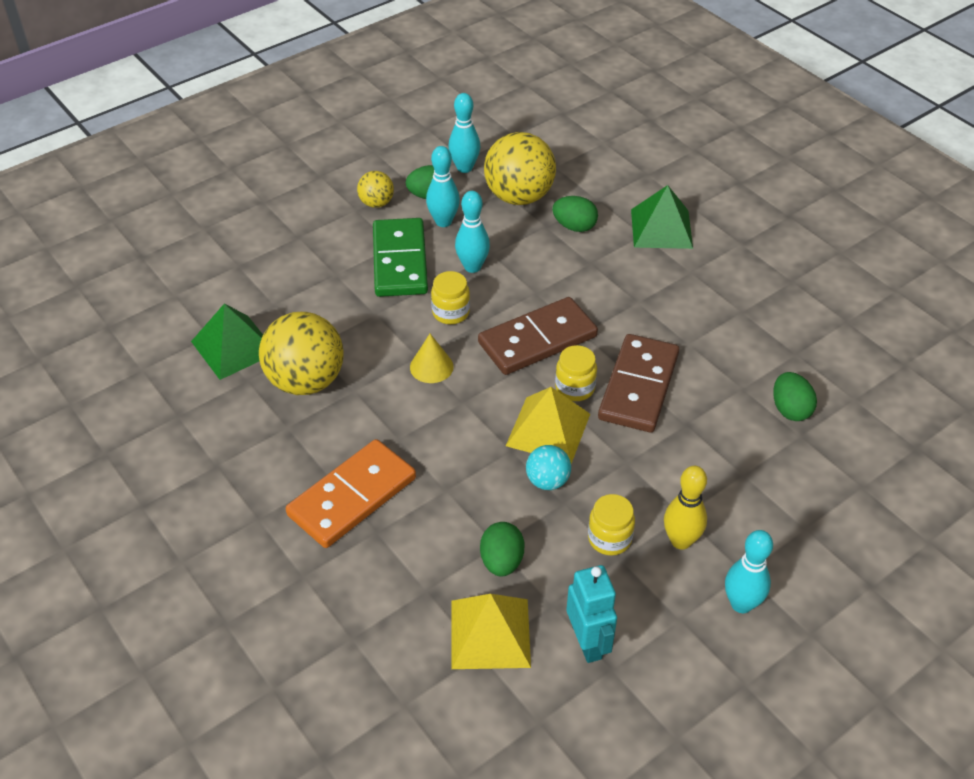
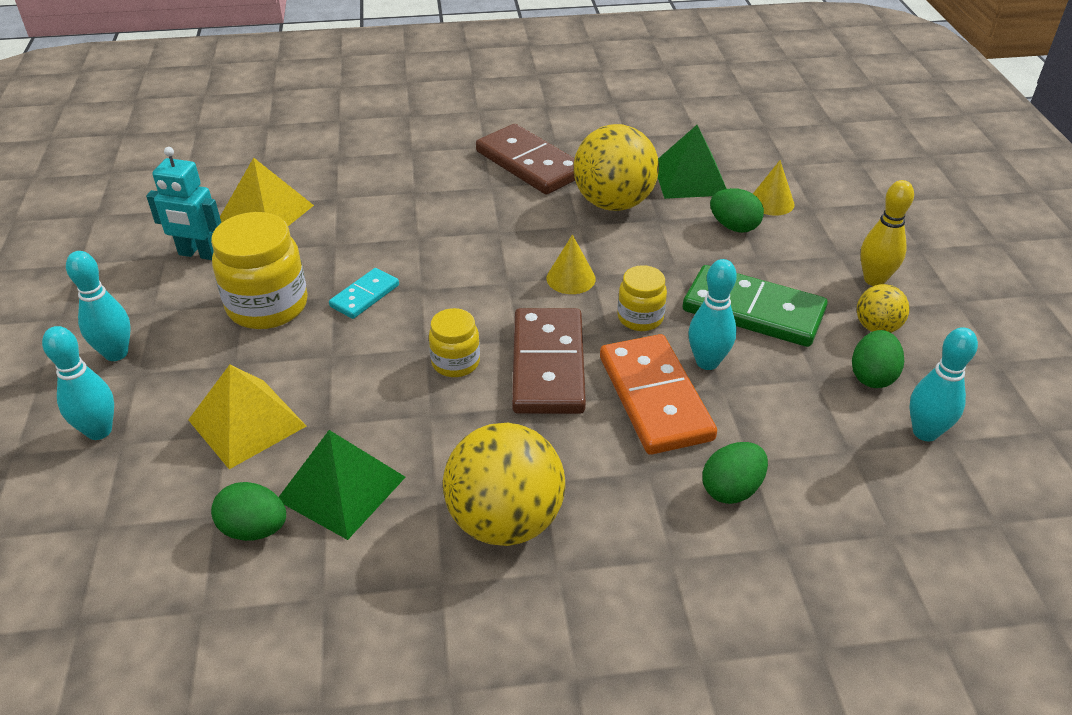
camera: 120 degrees right, 5 degrees down
orange domino [286,439,416,548] -> orange domino moved to [600,334,717,455]
turquoise bowling pin [426,146,460,227] -> turquoise bowling pin moved to [42,326,114,440]
green egg [480,522,525,577] -> green egg moved to [710,188,764,233]
yellow ball [484,132,556,205] -> yellow ball moved to [443,423,565,546]
yellow pyramid [506,387,590,464] -> yellow pyramid moved to [188,365,306,469]
turquoise ball [526,445,571,490] -> turquoise domino [329,268,399,319]
yellow jar [588,494,635,556] -> yellow jar [211,212,308,329], size x1.77
brown domino [598,334,679,433] -> brown domino moved to [476,124,575,195]
green pyramid [631,185,693,249] -> green pyramid moved to [279,430,406,540]
yellow bowling pin [664,466,707,550] -> yellow bowling pin moved to [860,180,914,286]
none -> yellow cone [753,160,794,216]

